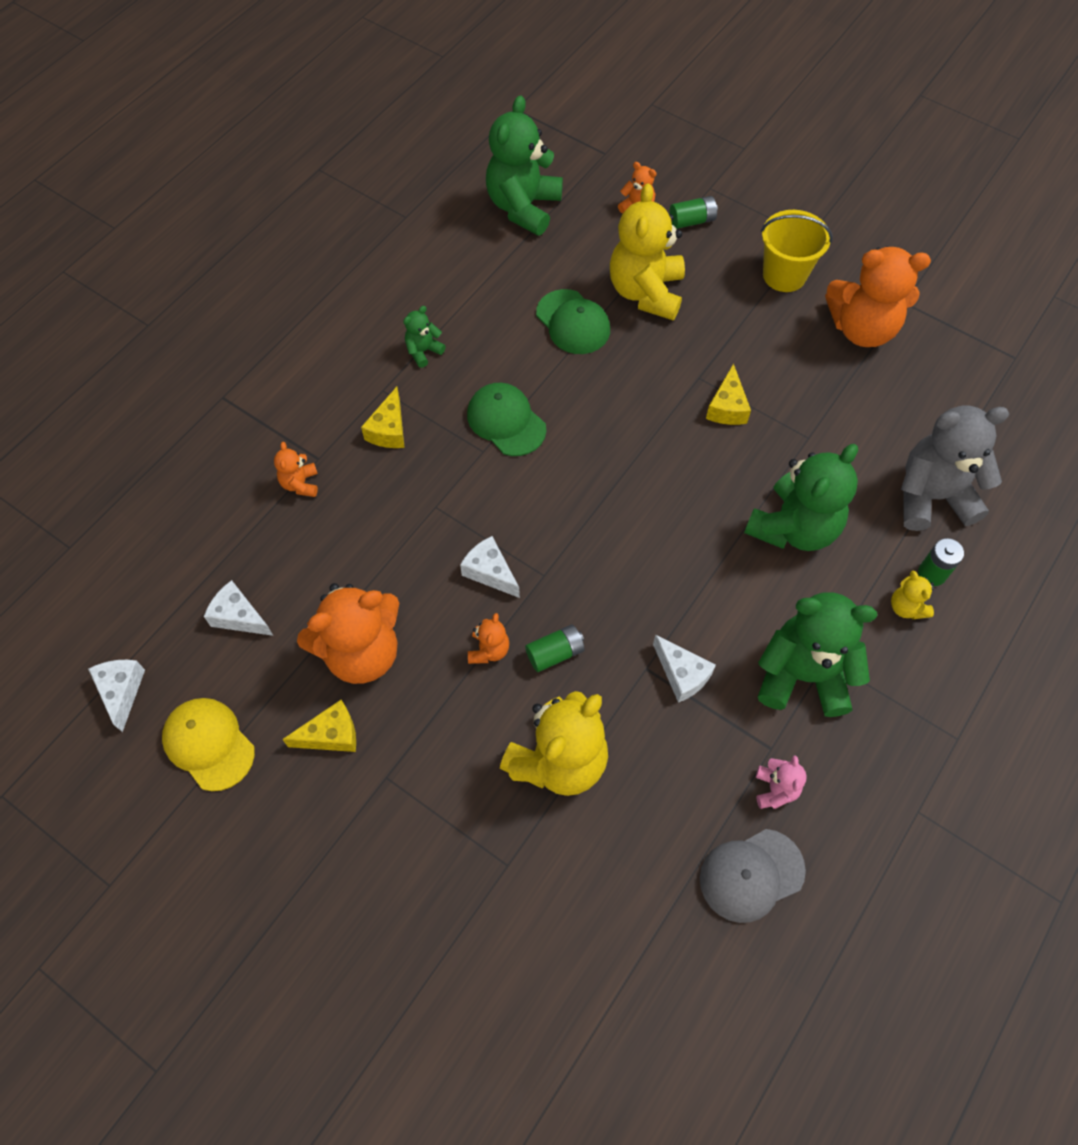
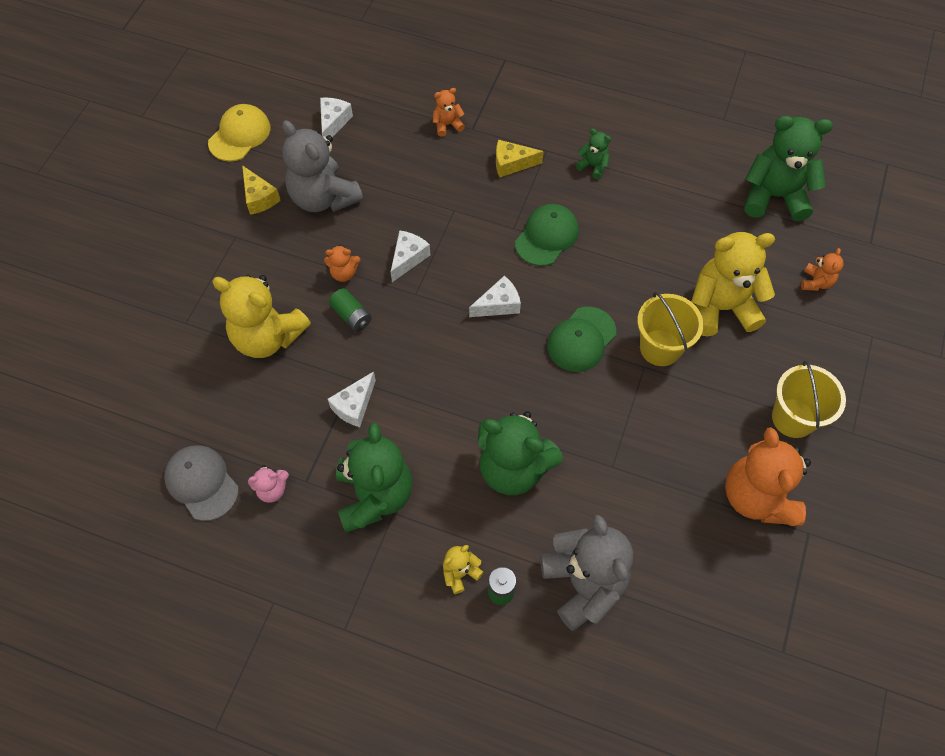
camera: 75 degrees right, 0 degrees up
white cheese [88,660,145,732] -> white cheese moved to [469,275,521,317]
orange teddy bear [297,583,399,684] -> grey teddy bear [282,120,363,212]
green cap [536,289,610,354] -> green cap moved to [547,307,616,372]
green battery [670,196,718,229] -> none
yellow cheese [706,363,751,425] -> none
none -> yellow bucket [637,292,703,366]

